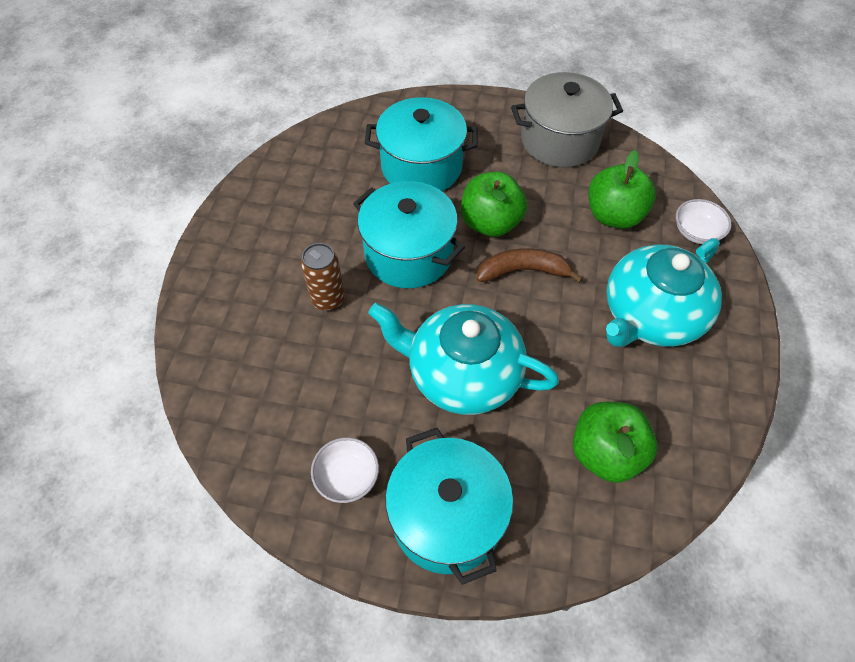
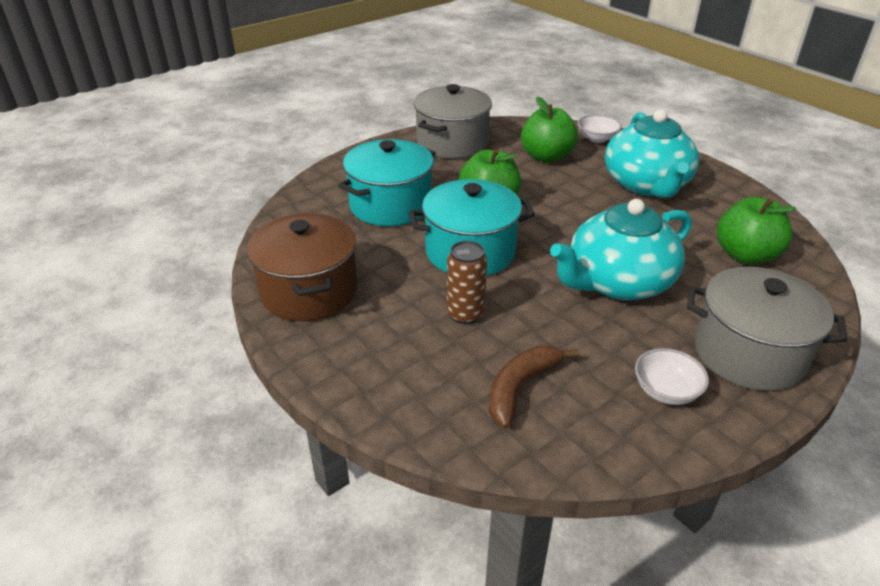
camera: 50 degrees left, 20 degrees down
turquoise pot [385,428,513,585] -> grey pot [687,267,848,391]
brown banana [477,248,583,283] -> brown banana moved to [489,346,579,428]
none -> brown pot [247,213,358,321]

